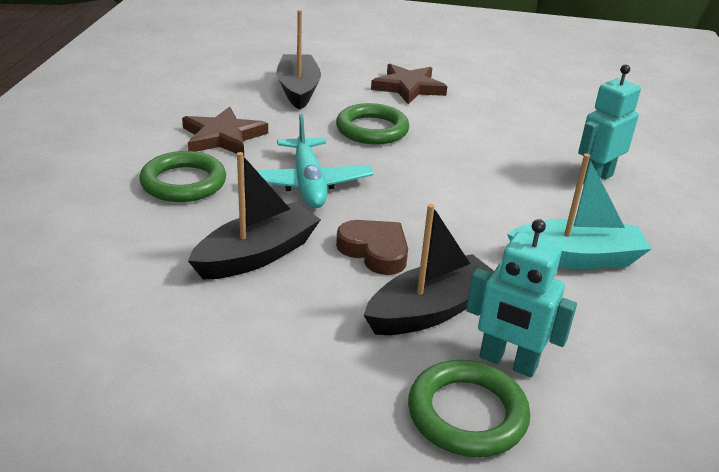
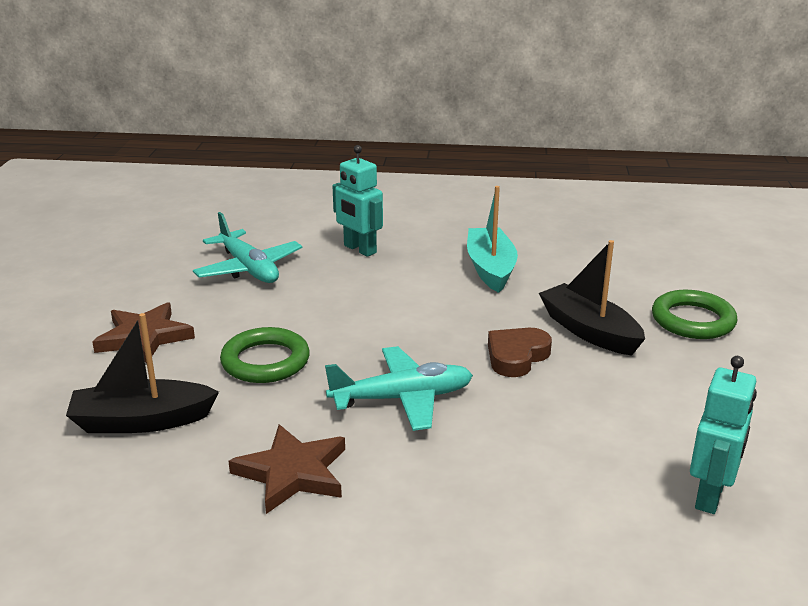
camera: 90 degrees left, 5 degrees down
green ring [139,151,226,202] -> none
black boat [188,152,321,279] -> none
turquoise robot [466,219,577,377] -> turquoise robot moved to [690,356,757,514]
none -> turquoise plane [193,212,302,283]

